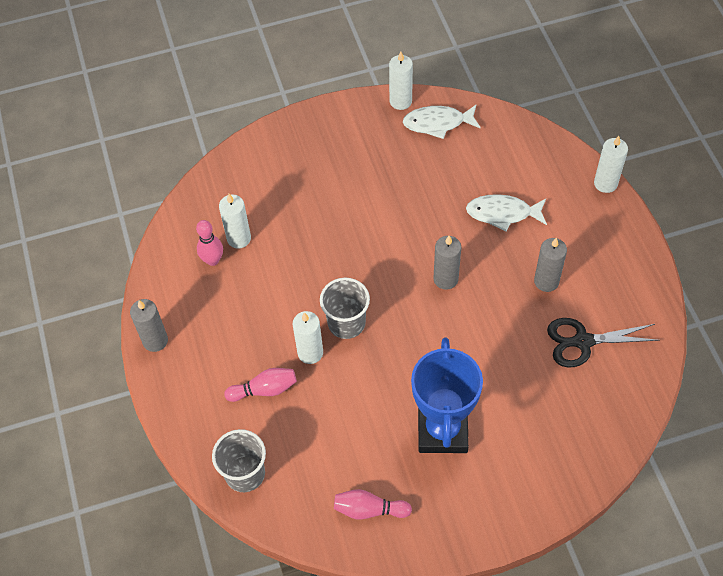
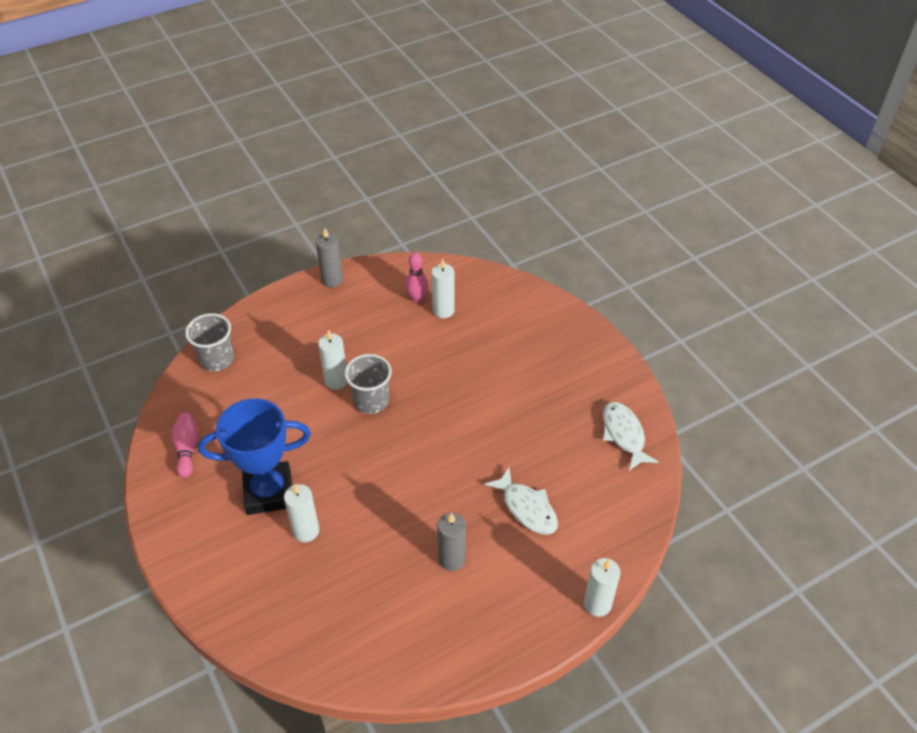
camera: 75 degrees right, 10 degrees down
pink bowling pin [224,368,297,402] -> none
white candle [389,52,413,110] -> white candle moved to [284,484,319,542]
grey candle [433,236,461,290] -> none
white fish [466,194,547,232] -> white fish turned 150 degrees clockwise [484,467,558,535]
black scissors [547,318,660,368] -> none

